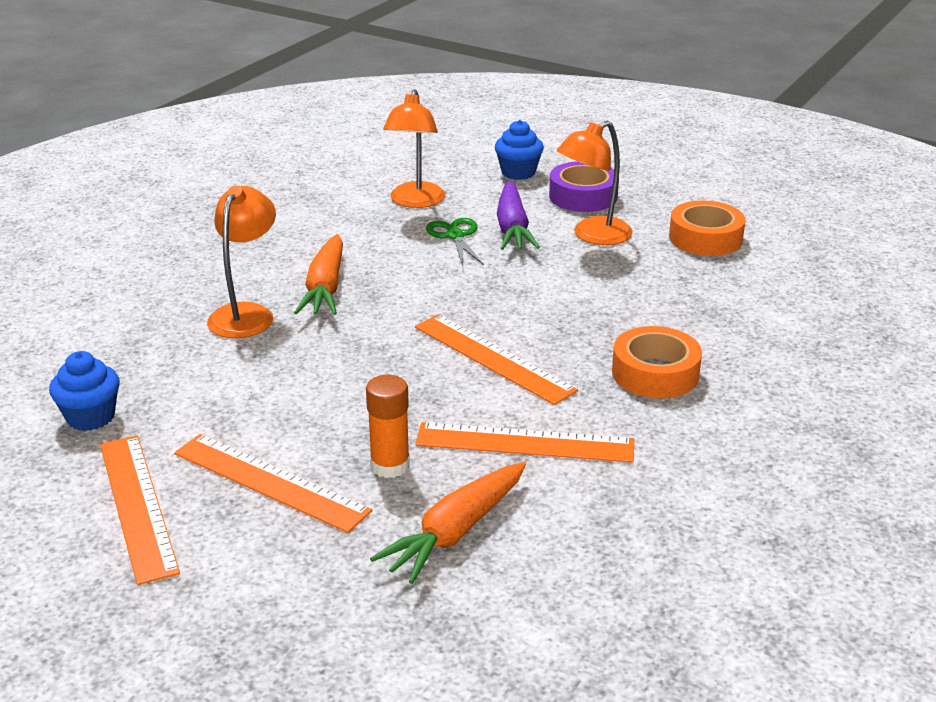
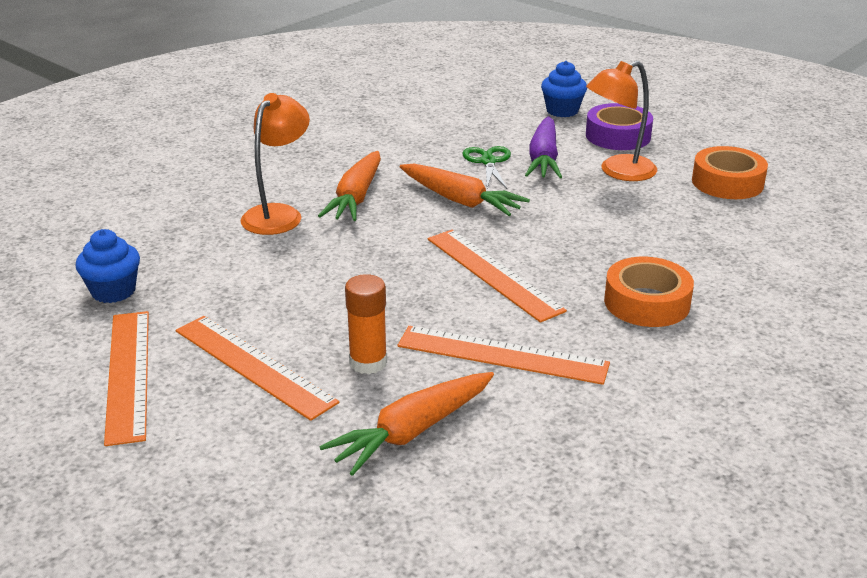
camera: 10 degrees right, 0 degrees up
orange lamp [383,89,445,208] -> none
none -> orange carrot [400,164,530,216]

